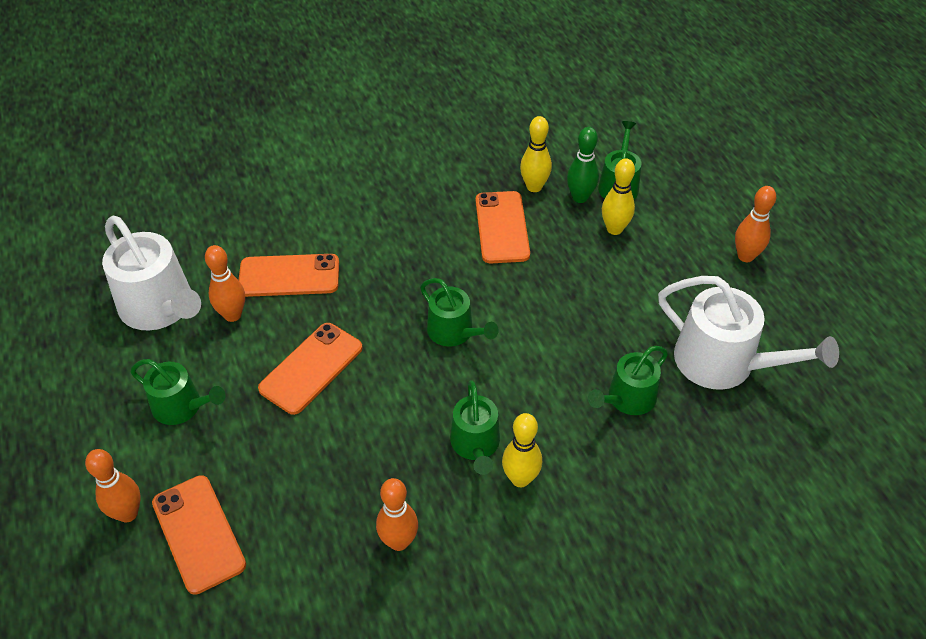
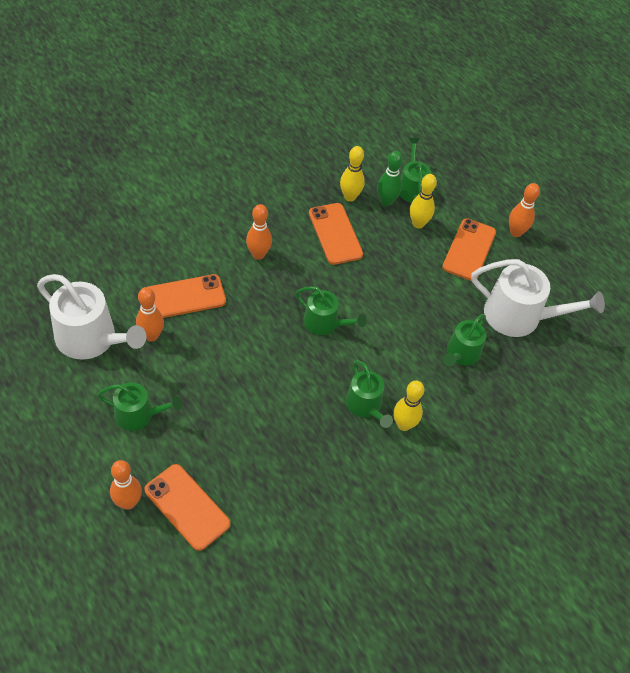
camera: 20 degrees left, 5 degrees up
orange phone [258,323,363,415] -> orange phone moved to [442,218,496,281]
orange bowling pin [376,478,418,551] -> orange bowling pin moved to [246,204,272,260]

